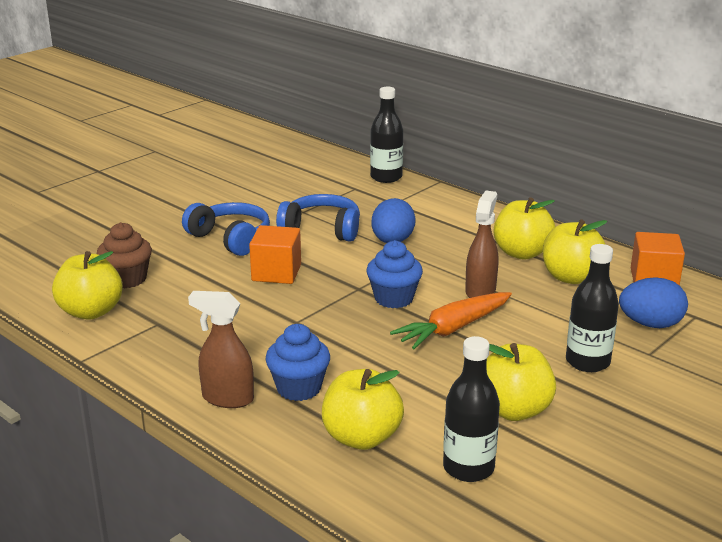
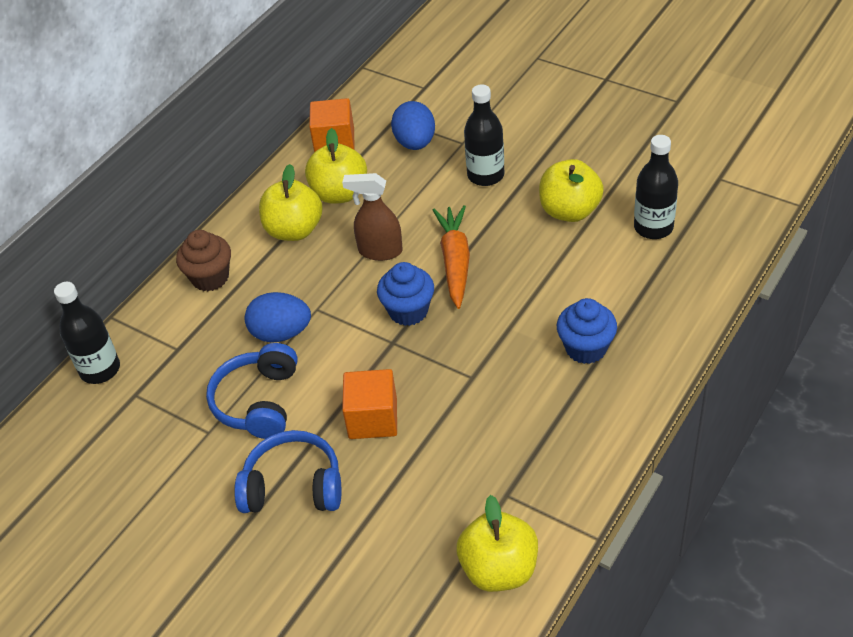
camera: 95 degrees left, 20 degrees up
brown cupcake [97,222,152,288] -> brown cupcake moved to [176,230,231,291]
blue headphones [182,202,270,256] -> blue headphones turned 60 degrees clockwise [234,430,341,513]
brown spray bottle [188,291,254,408] -> none
yellow apple [322,369,404,450] -> none
orange carrot [390,292,512,349] -> orange carrot turned 135 degrees counterclockwise [433,205,470,309]

